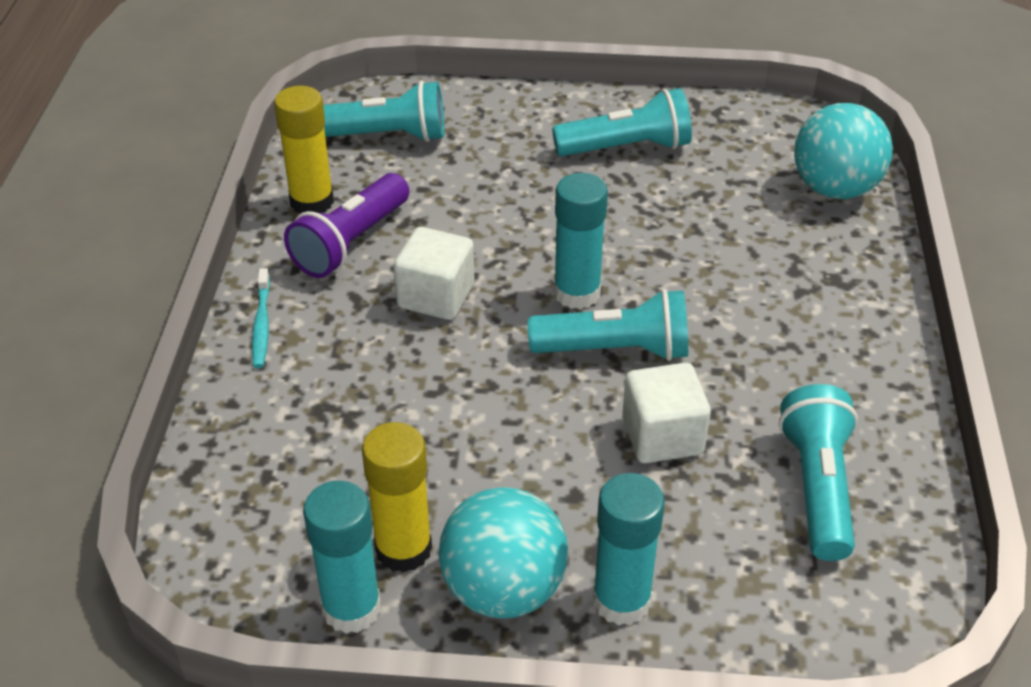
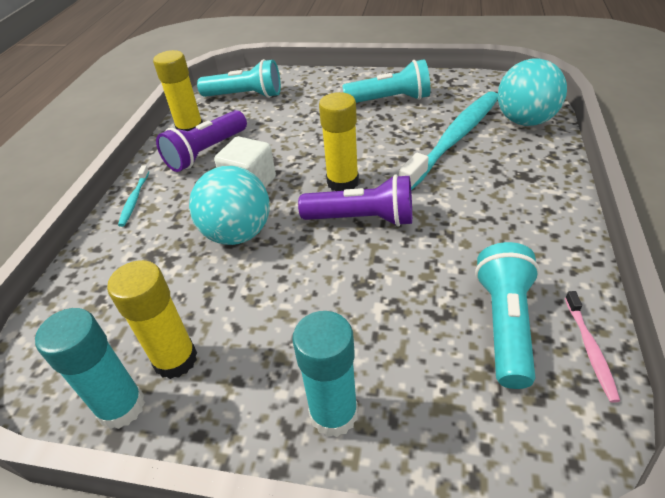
camera: 10 degrees right, 0 degrees up
turquoise ball [439,487,568,618] -> turquoise ball moved to [189,166,270,245]
turquoise flashlight [528,289,688,361] -> purple flashlight [298,174,412,227]
turquoise glue stick [554,173,608,309] -> yellow glue stick [319,92,359,191]
white cube [622,363,711,463] -> none
none -> turquoise toothbrush [399,91,498,190]
none -> pink toothbrush [565,291,620,403]

